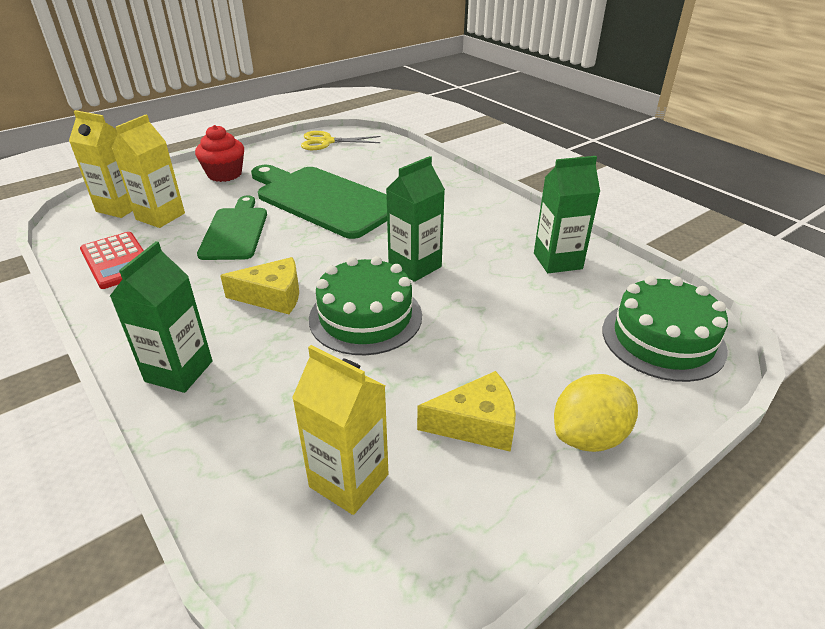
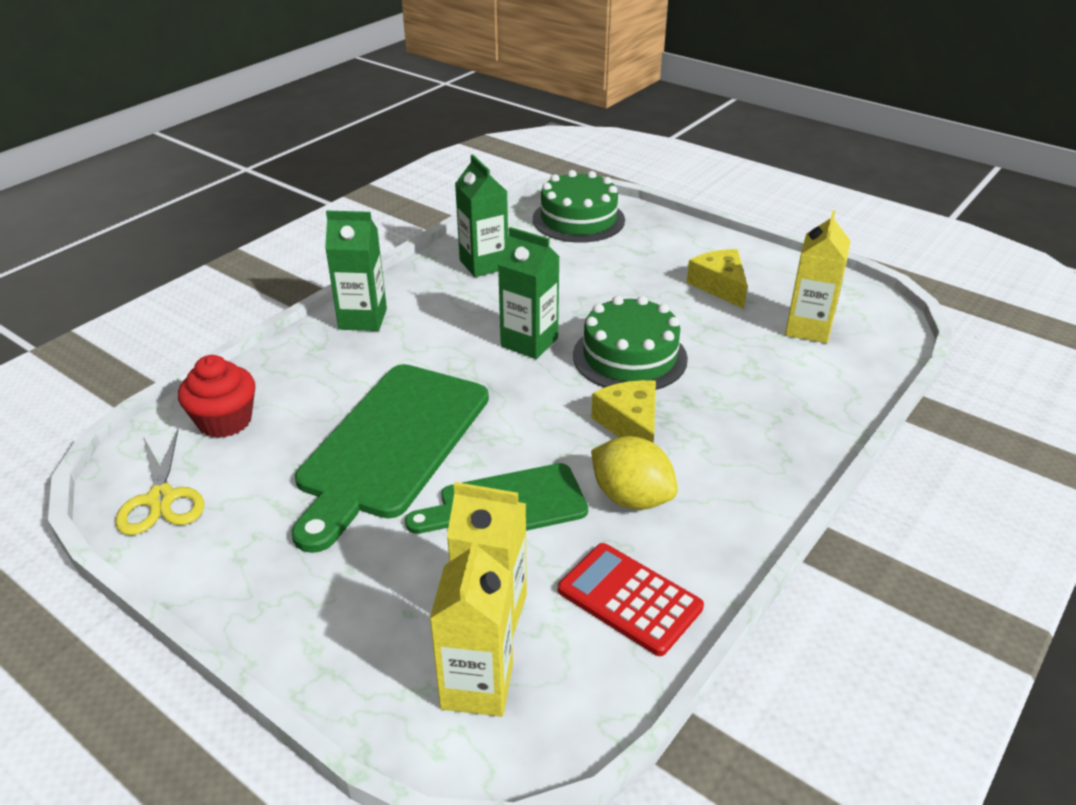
camera: 105 degrees left, 0 degrees up
red calculator [80,232,144,289] -> red calculator turned 90 degrees counterclockwise [558,543,704,656]
green carton [110,241,212,393] -> green carton moved to [325,211,387,331]
red cupcake [195,125,244,182] -> red cupcake moved to [178,355,255,438]
yellow lemon [554,374,638,452] -> yellow lemon moved to [591,436,678,510]

